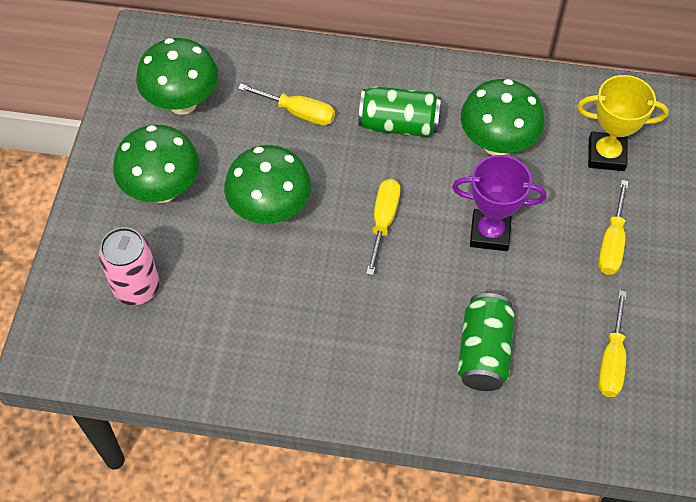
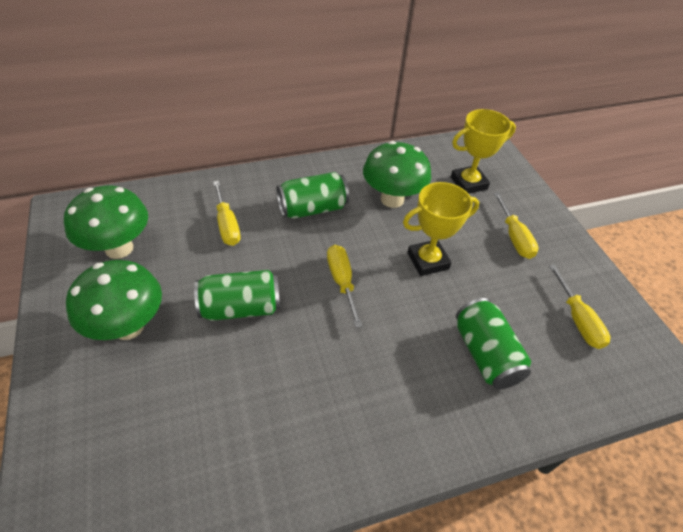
camera: 30 degrees left, 10 degrees down
pink can [99,227,160,305] -> none
green mushroom [224,145,311,224] -> green can [194,270,280,321]
yellow screwdriver [238,84,335,126] -> yellow screwdriver turned 75 degrees clockwise [213,181,240,246]
purple trophy [452,155,546,251] -> yellow trophy [403,182,479,276]

